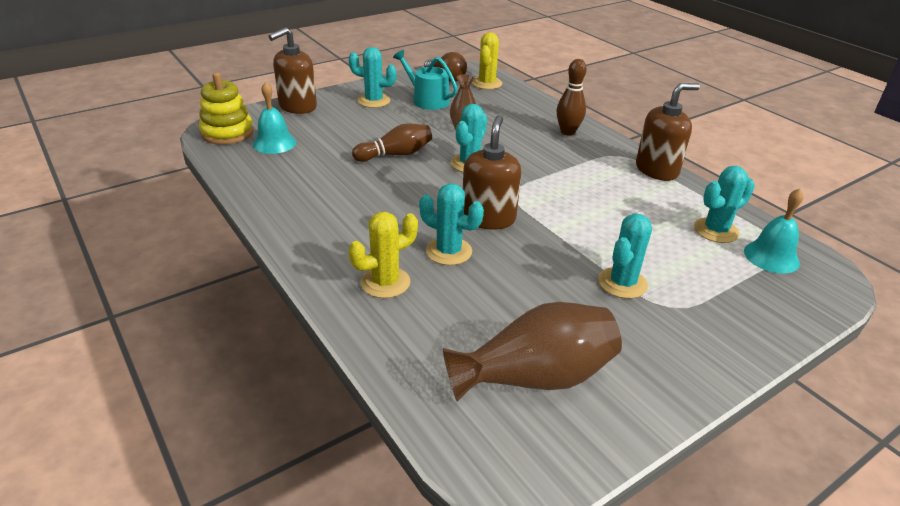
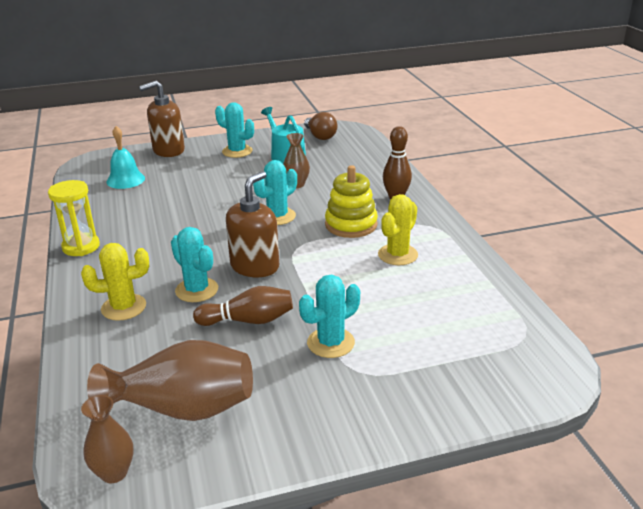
camera: 20 degrees right, 5 degrees down
yellow stacking toy [199,72,254,145] -> yellow stacking toy moved to [325,165,378,238]
brown bowling pin [352,123,432,162] -> brown bowling pin moved to [193,286,293,326]
yellow cactus [472,32,502,90] -> yellow cactus moved to [378,194,418,265]
brown soap dispenser [636,83,700,181] -> none
turquoise cactus [694,166,755,243] -> none
turquoise bell [744,188,804,274] -> none
none -> yellow hourglass [48,180,100,256]
none -> brown vase [81,395,134,483]

